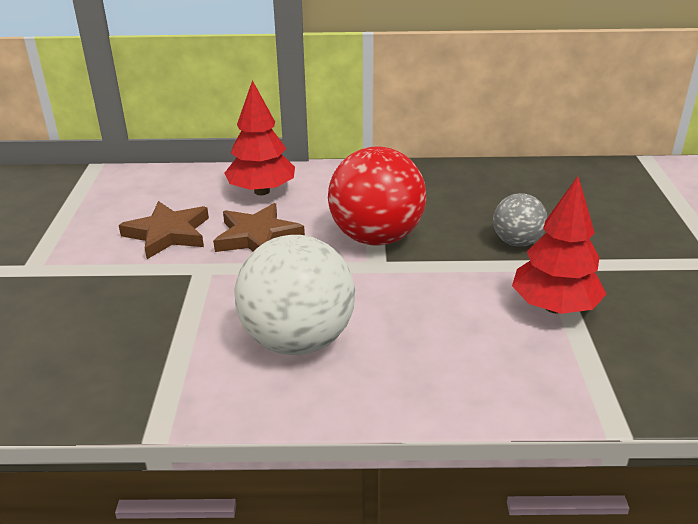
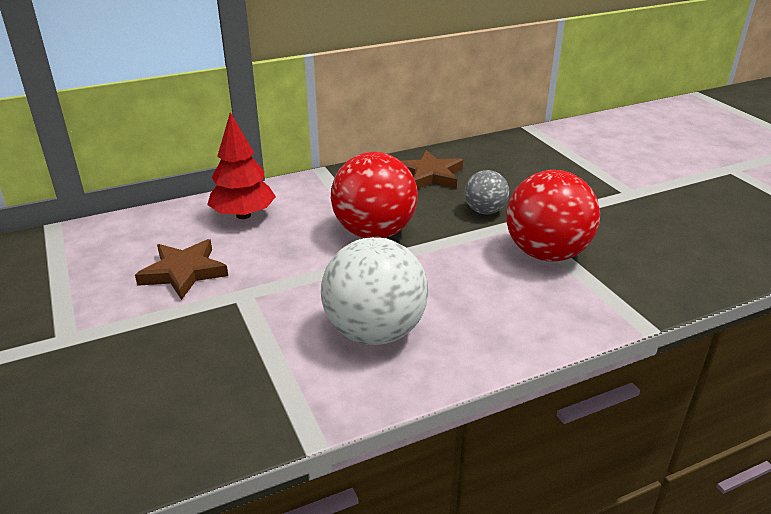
camera: 25 degrees left, 0 degrees up
brown star [213,203,305,252] -> brown star moved to [401,150,463,189]
red tree [512,176,606,314] -> red ball [507,170,600,261]

